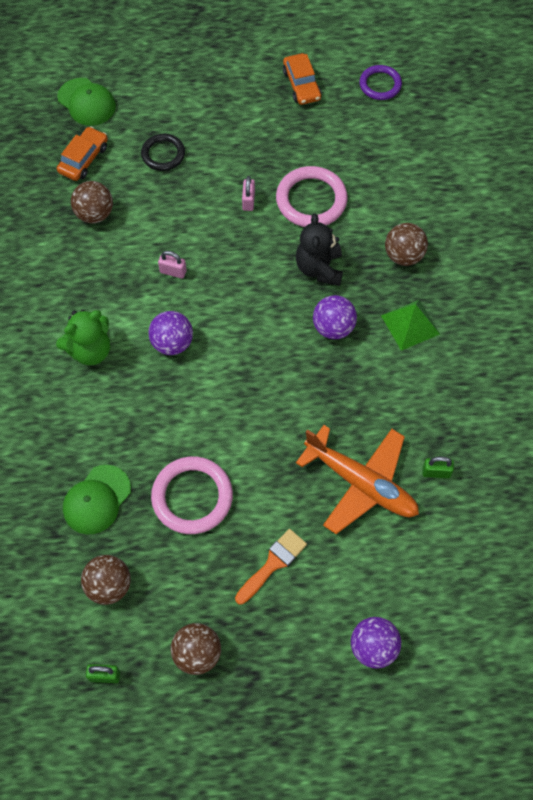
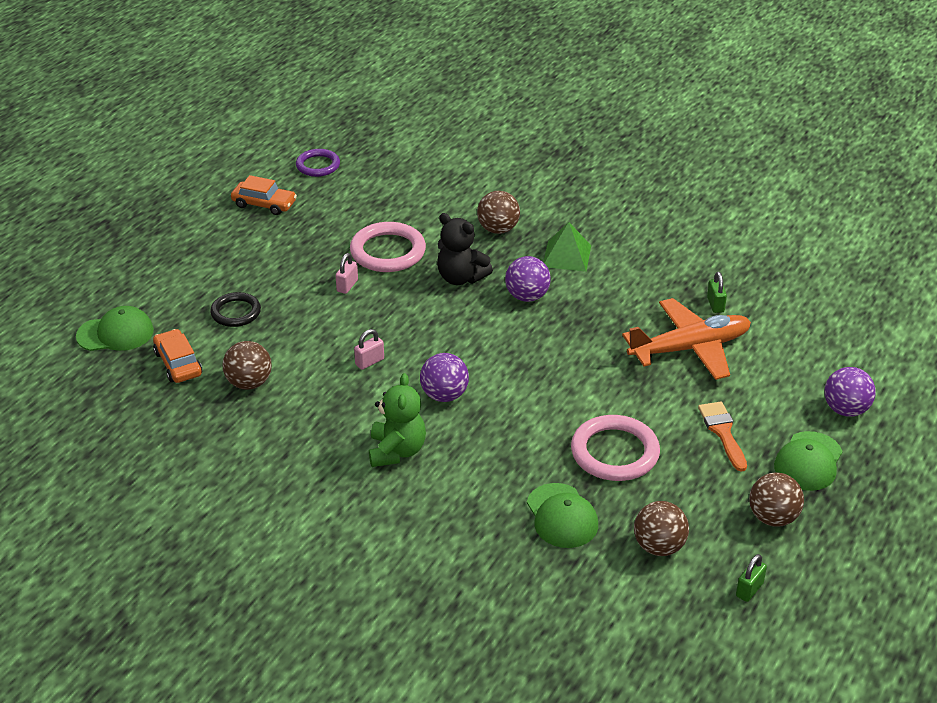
camera: 55 degrees left, 25 degrees down
pink padlock [242,176,255,211] -> pink padlock turned 75 degrees clockwise [336,253,358,294]
green padlock [423,457,454,478] -> green padlock turned 45 degrees counterclockwise [707,272,727,313]
none -> green cap [774,431,843,491]

